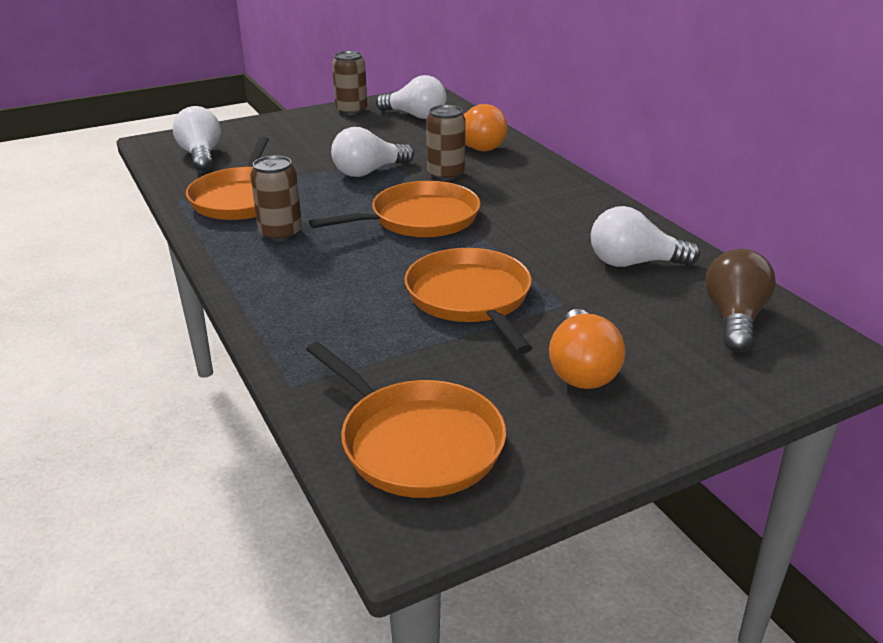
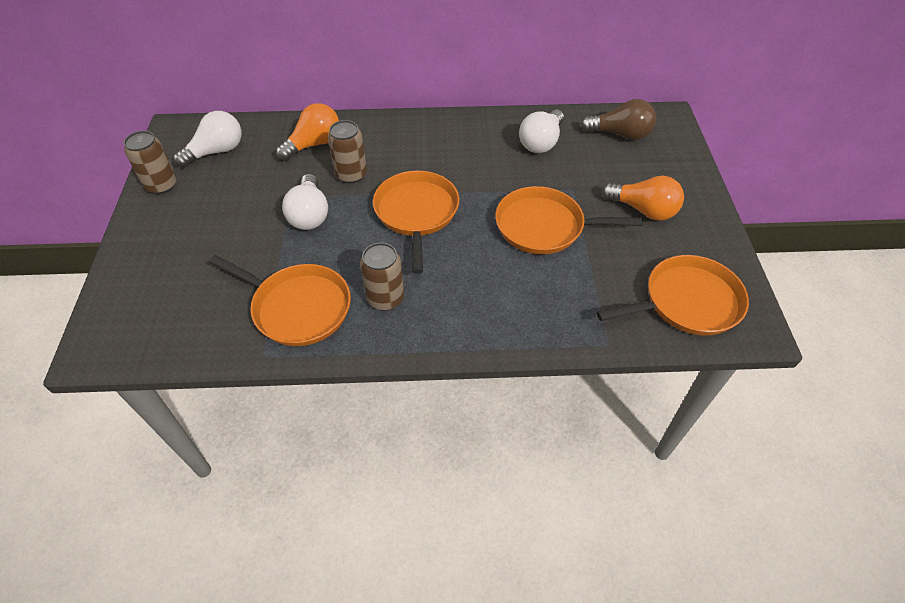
camera: 65 degrees left, 20 degrees up
white light bulb [173,106,221,171] -> none
brown light bulb [705,249,776,352] -> brown light bulb turned 150 degrees clockwise [580,99,656,140]

